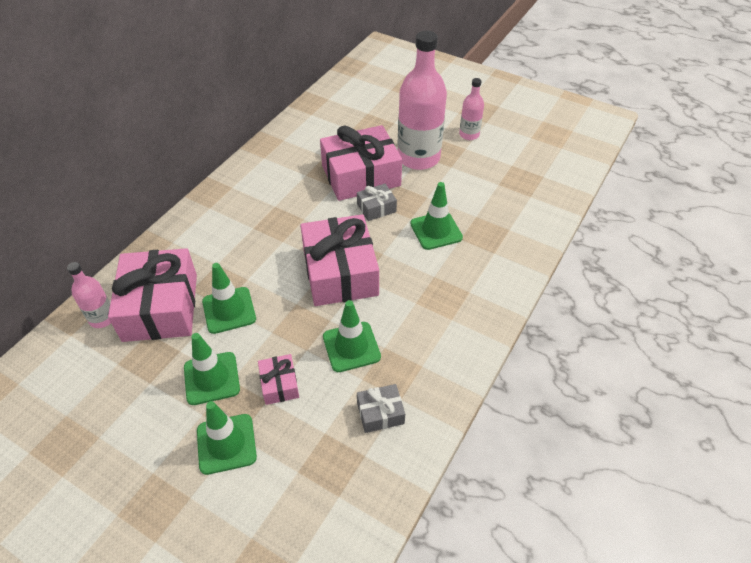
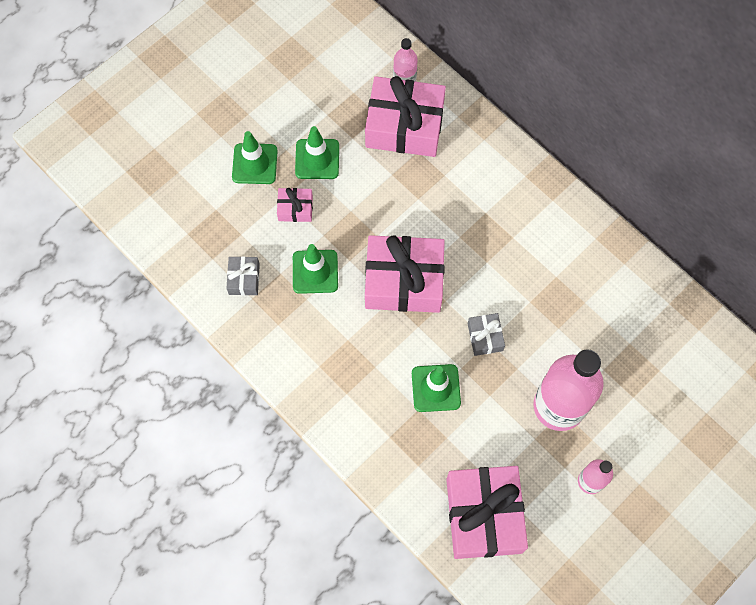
camera: 105 degrees right, 20 degrees up
green traffic cone [202,263,256,334] -> none
pink gift [320,125,402,201] -> pink gift moved to [446,466,528,559]

